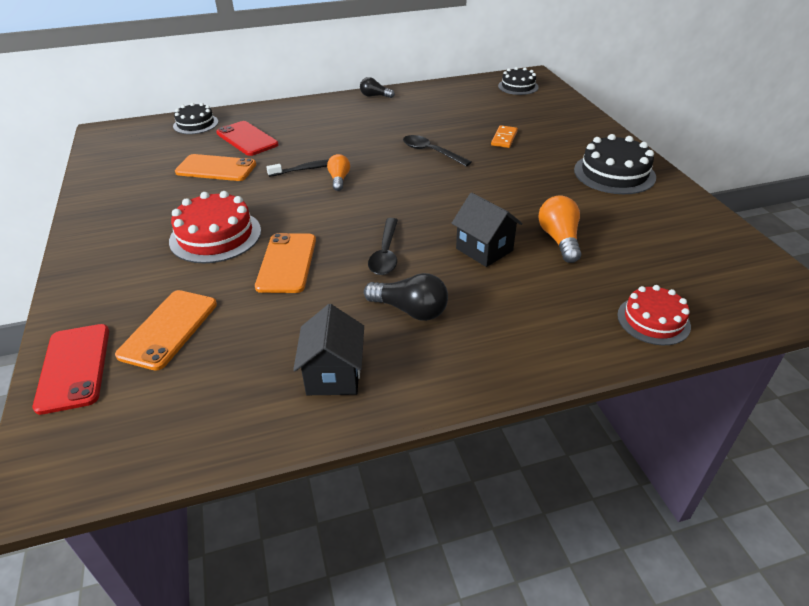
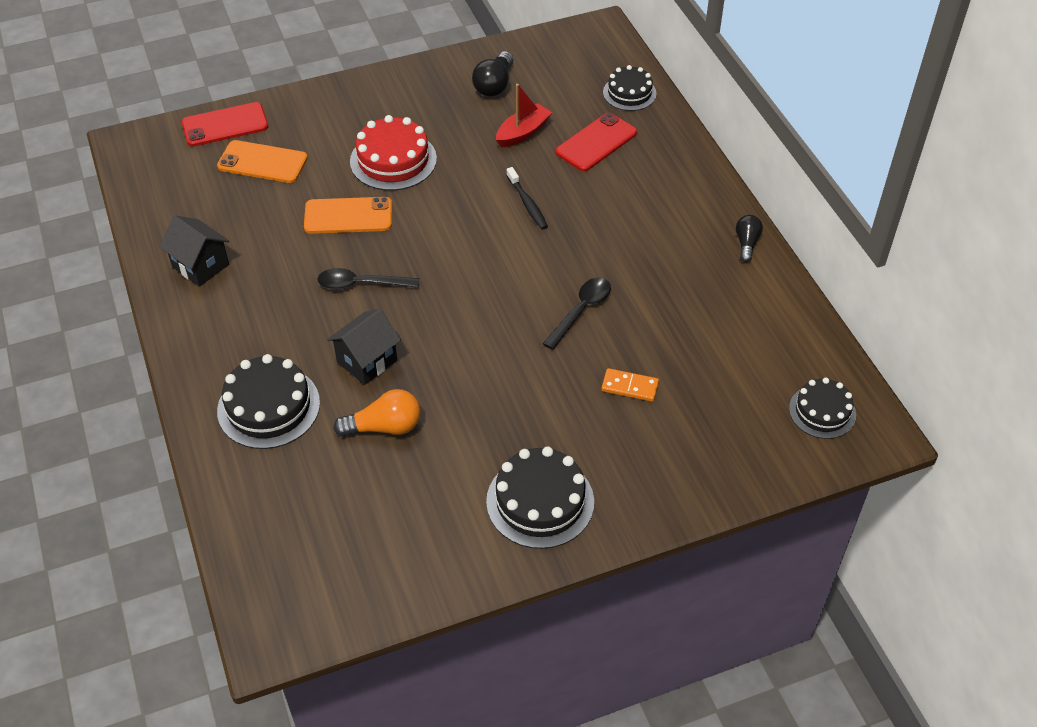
camera: 85 degrees right, 10 degrees up
orange phone [175,154,256,181] -> red boat [496,84,552,147]
black house [293,304,364,395] -> black house turned 45 degrees clockwise [159,216,230,287]
orange light bulb [327,154,350,191] -> none
black light bulb [364,273,448,321] -> black light bulb moved to [472,51,513,97]
red cake [617,285,691,345] -> none
none -> black cake [217,354,320,449]

